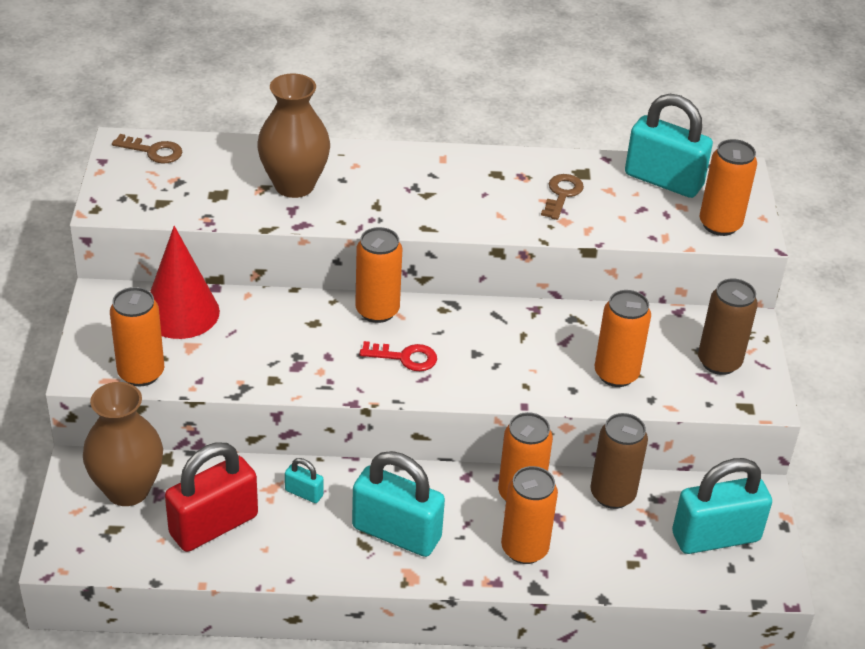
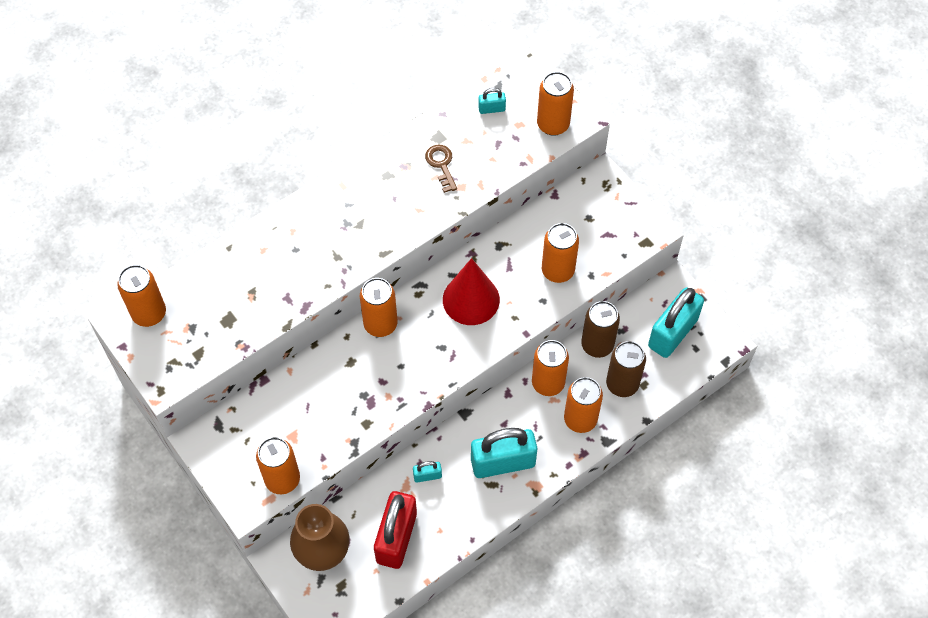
camera: 35 degrees left, 20 degrees up
brown key [112,134,182,163] -> orange can [117,265,166,327]
red cone [150,226,220,339] -> red cone moved to [443,258,500,325]
brown vase [257,74,330,198] -> none
red key [360,341,437,371] -> none
turquoise padlock [625,94,713,198] -> turquoise padlock [478,88,506,114], size x0.44
brown can [698,278,758,375] -> brown can moved to [606,341,646,397]

